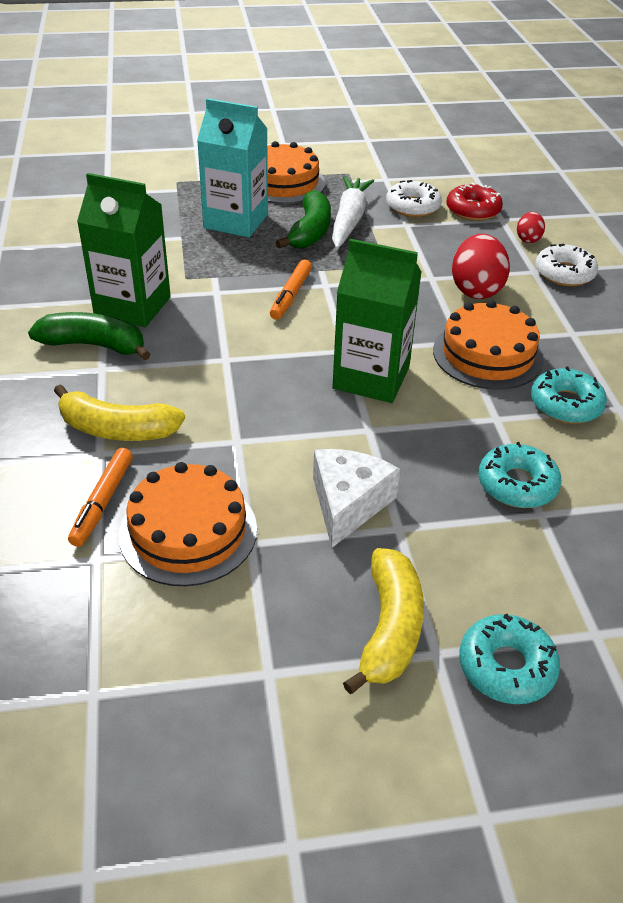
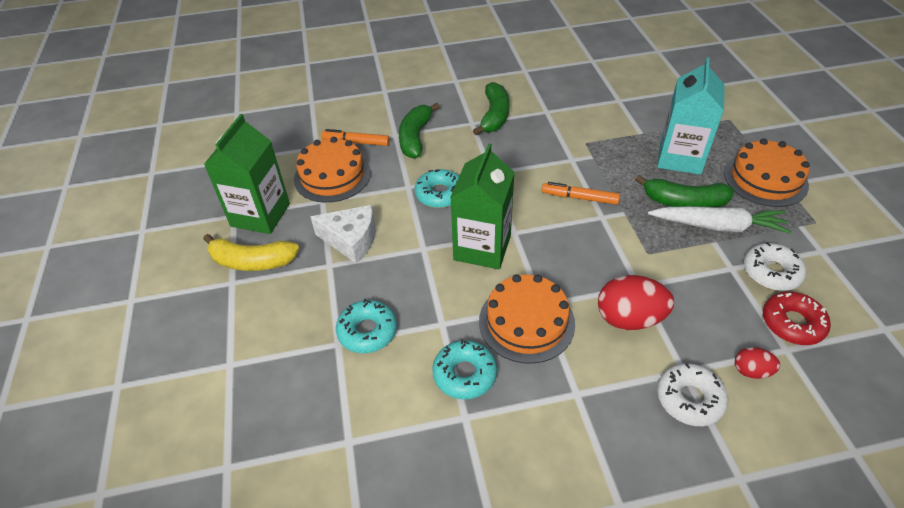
camera: 90 degrees right, 5 degrees up
yellow banana [54,384,185,441] -> green banana [399,103,440,158]
green carton [77,173,171,327] -> green carton moved to [204,114,290,234]
turquoise donut [459,614,560,704] -> turquoise donut moved to [414,169,459,208]

